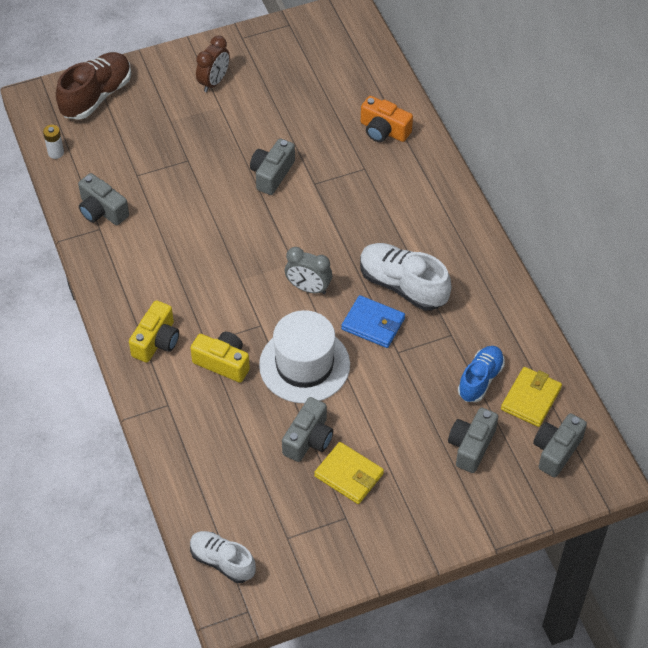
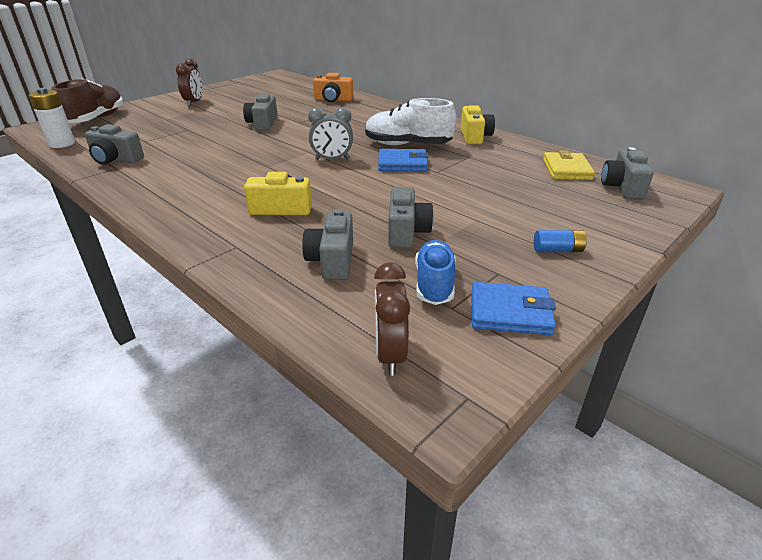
camera: 25 degrees left, 20 degrees down
white battery [43,125,64,159] -> white battery [29,88,75,148], size x1.62
yellow camera [129,300,179,362] -> yellow camera moved to [461,106,495,144]
white shoe [190,531,256,583] -> brown clock [374,262,410,376]
white hat [259,310,350,403] -> none
yellow wallet [314,442,384,504] -> none
grey camera [448,408,498,473] -> grey camera moved to [302,209,353,280]
blue shoe [458,346,505,402] -> blue shoe moved to [415,240,455,305]
none -> blue wallet [471,282,556,335]
none -> blue battery [534,230,587,252]

